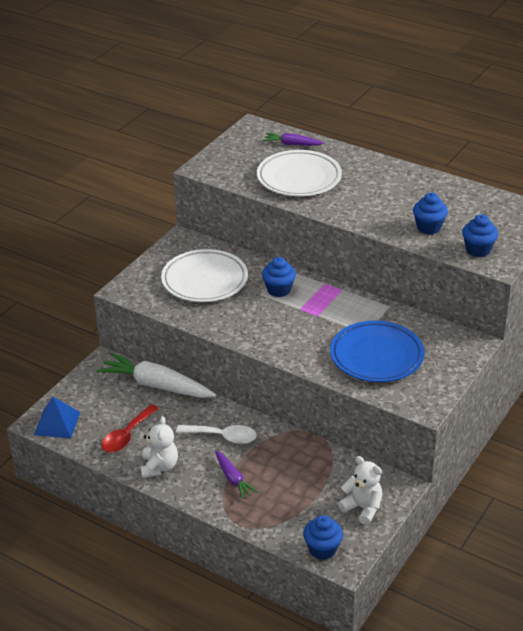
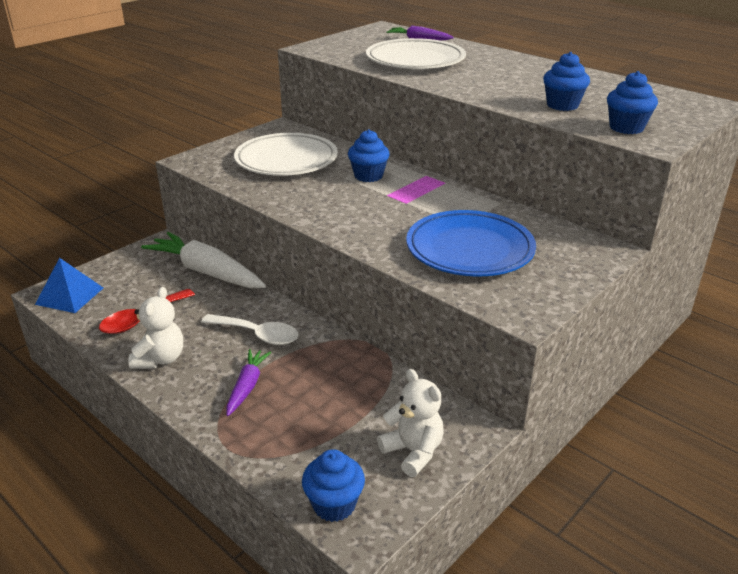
camera: 10 degrees right, 5 degrees down
purple carrot [215,451,258,499] -> purple carrot turned 150 degrees counterclockwise [226,349,271,416]

